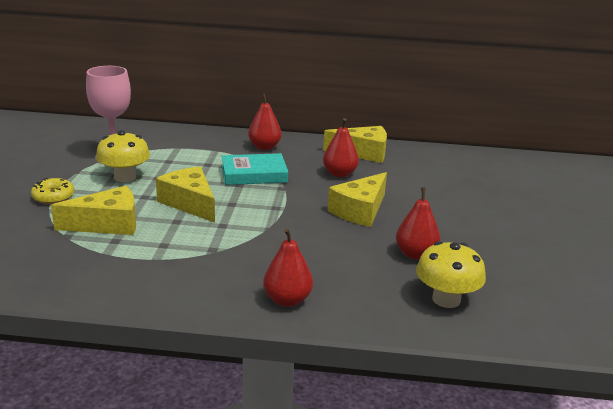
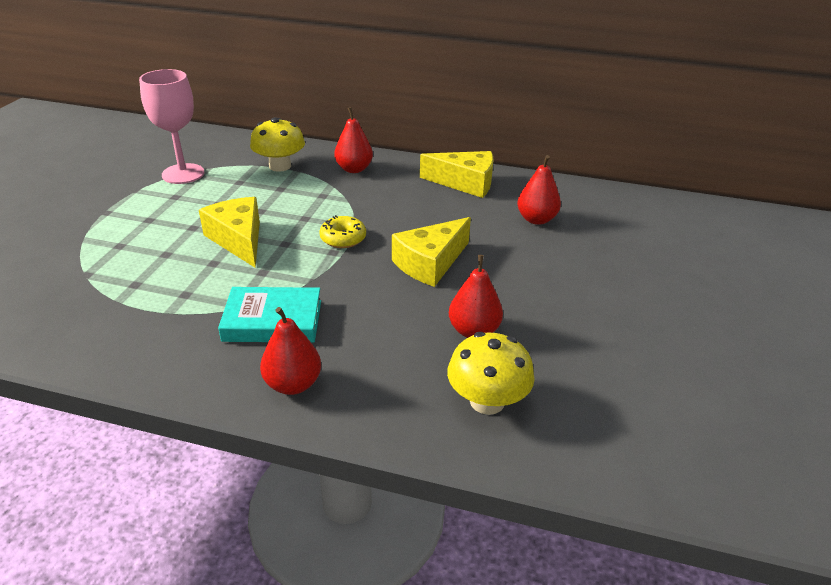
camera: 10 degrees right, 10 degrees up
yellow donut [31,178,74,204] -> yellow donut moved to [319,215,366,248]
yellow cheese [51,186,136,235] -> none
yellow mushroom [96,130,150,182] -> yellow mushroom moved to [250,117,305,172]
turquoise book [222,153,288,185] -> turquoise book moved to [218,287,321,343]
red pear [323,118,359,177] -> red pear moved to [517,155,561,225]

